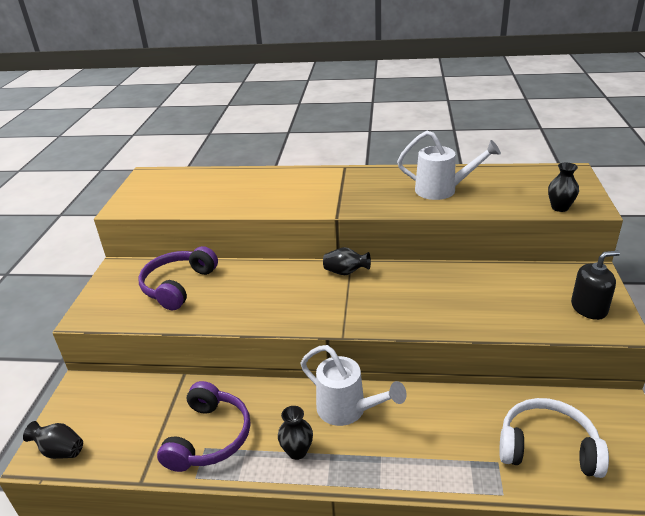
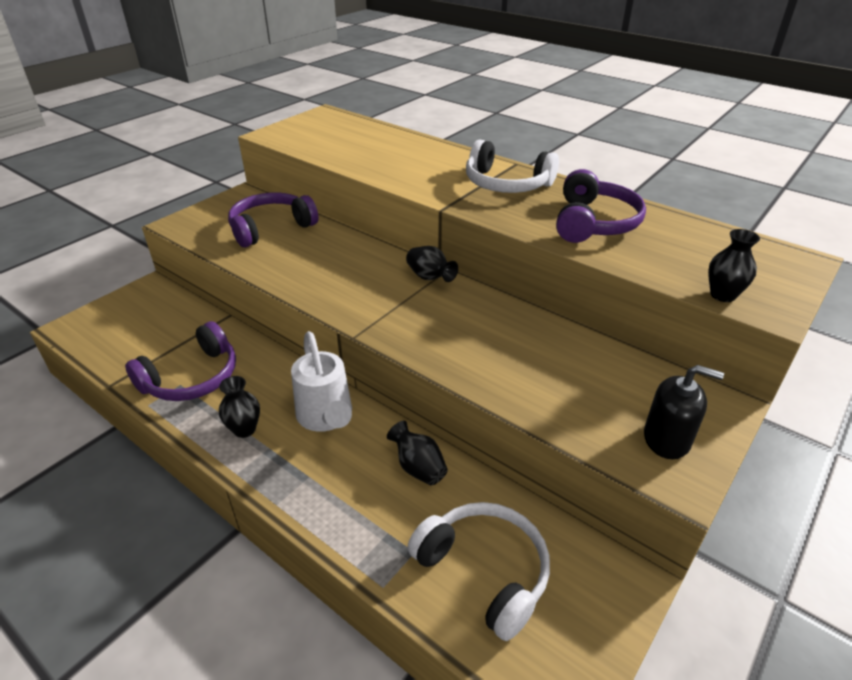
camera: 30 degrees right, 5 degrees up
black vase [23,421,83,459] -> black vase moved to [387,421,448,486]
white watering can [397,131,501,200] -> purple headphones [556,169,646,243]
none -> white headphones [466,139,559,193]

